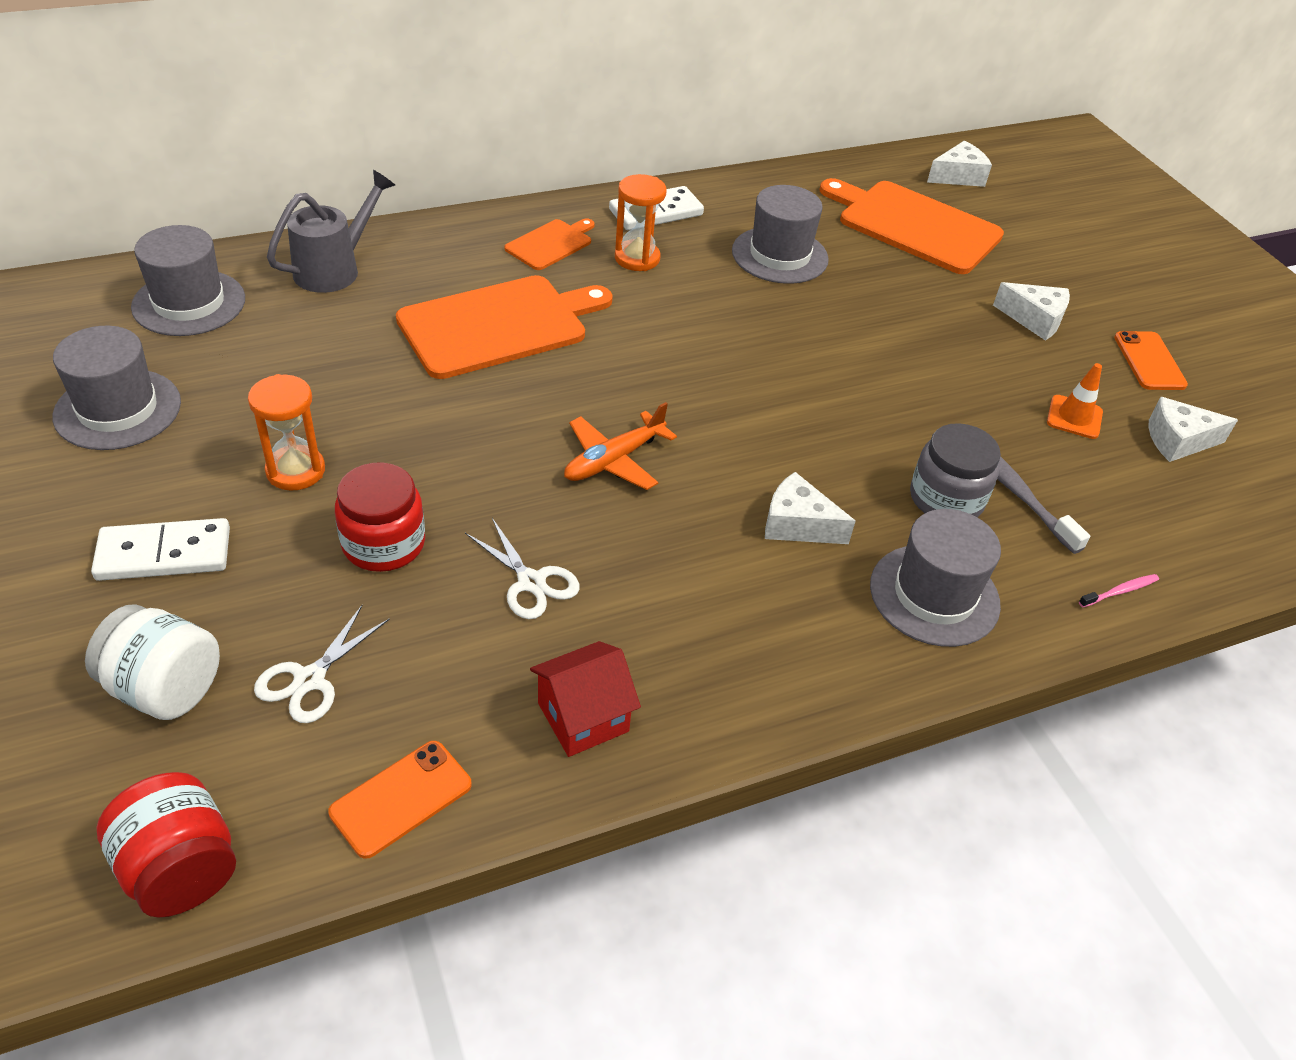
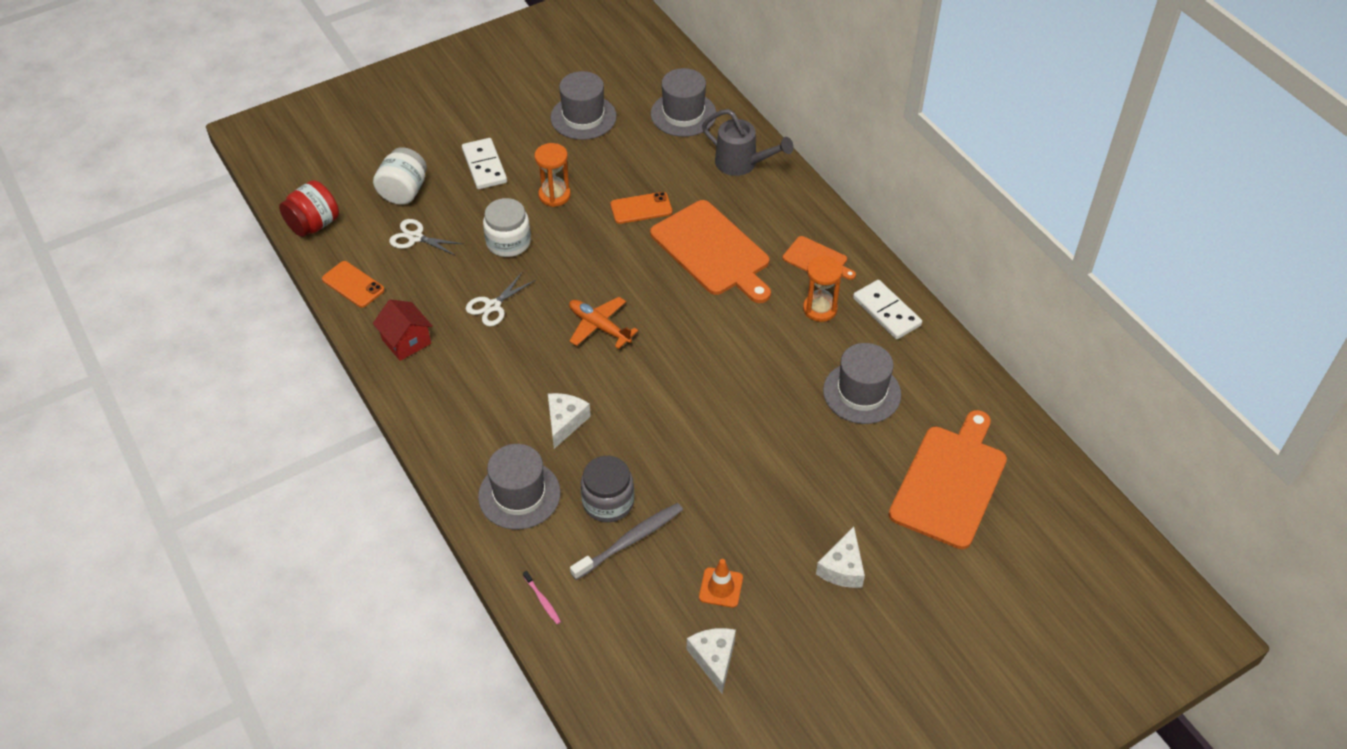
camera: 85 degrees right, 5 degrees up
red jar [335,463,425,572] -> white jar [483,198,531,257]
white cheese [927,141,992,187] -> none
orange phone [1114,331,1188,390] -> orange phone moved to [610,192,672,224]

